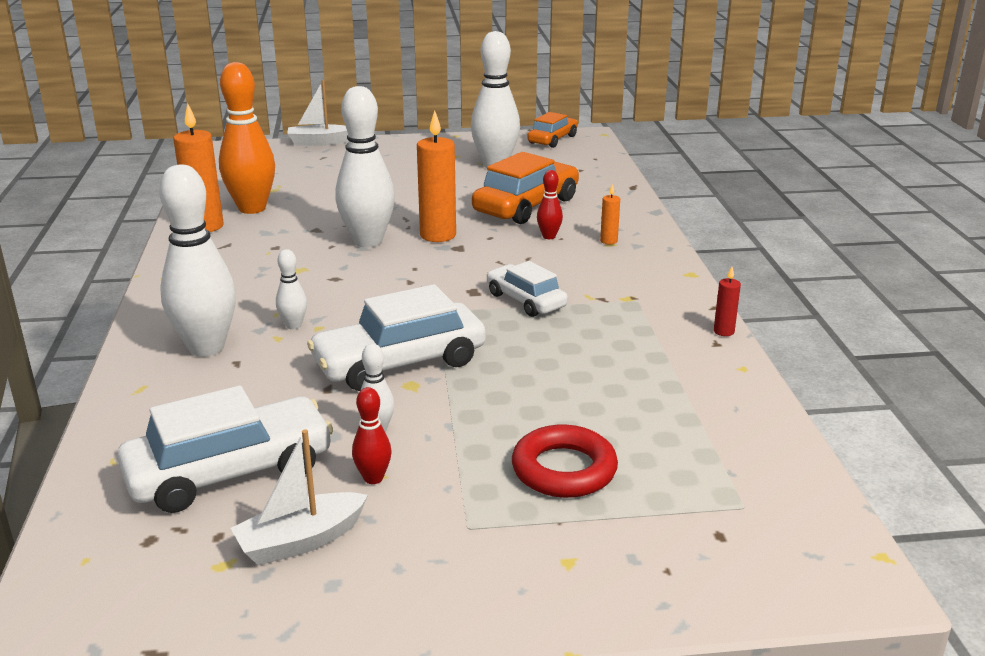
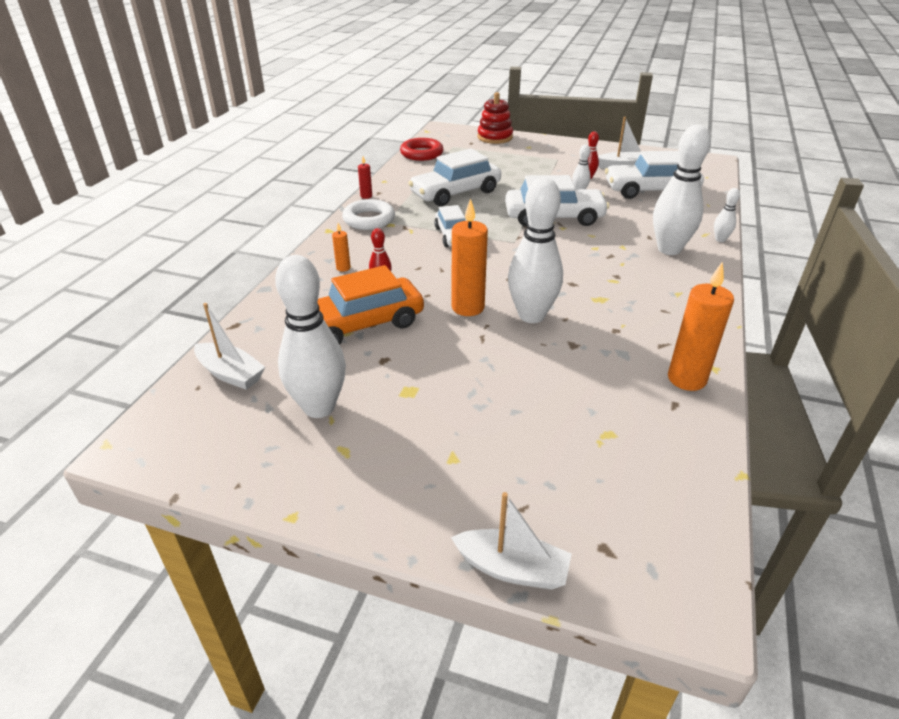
camera: 155 degrees left, 10 degrees up
orange bowling pin [219,62,275,214] -> none
white bowling pin [276,249,307,330] -> white bowling pin moved to [714,188,740,242]
red ring [512,425,618,498] -> red ring moved to [400,138,443,161]
orange car [528,112,578,148] -> none
none -> white boat [194,303,265,390]
none -> white ring [342,199,395,230]
none -> white car [408,149,501,206]
none -> red stacking toy [477,92,513,144]

